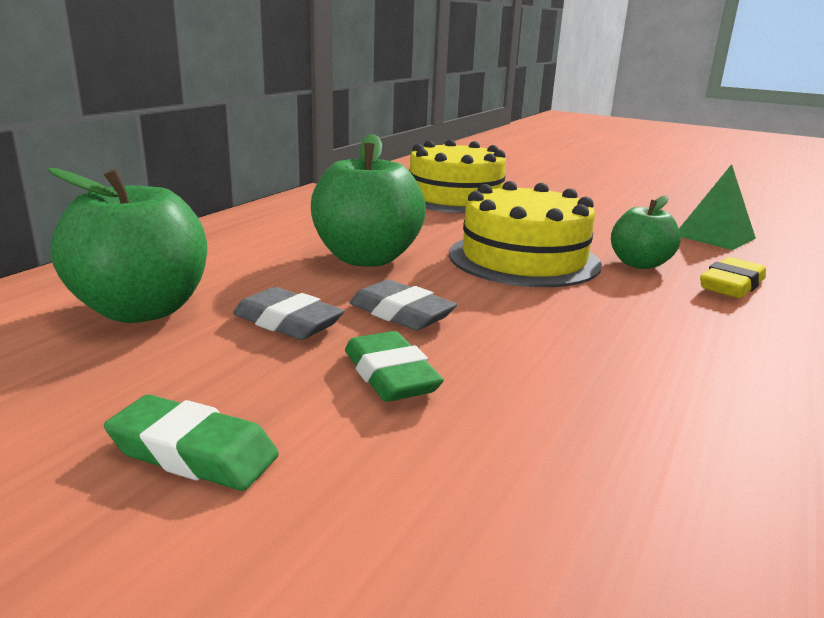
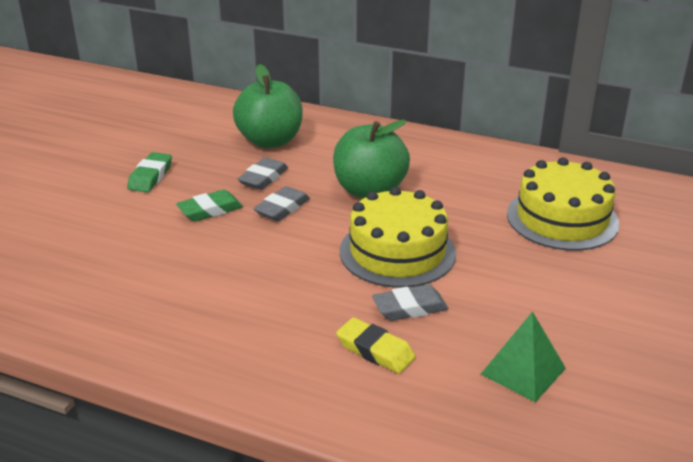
camera: 85 degrees right, 10 degrees up
green apple [611,195,681,269] -> grey eraser [372,285,448,321]

